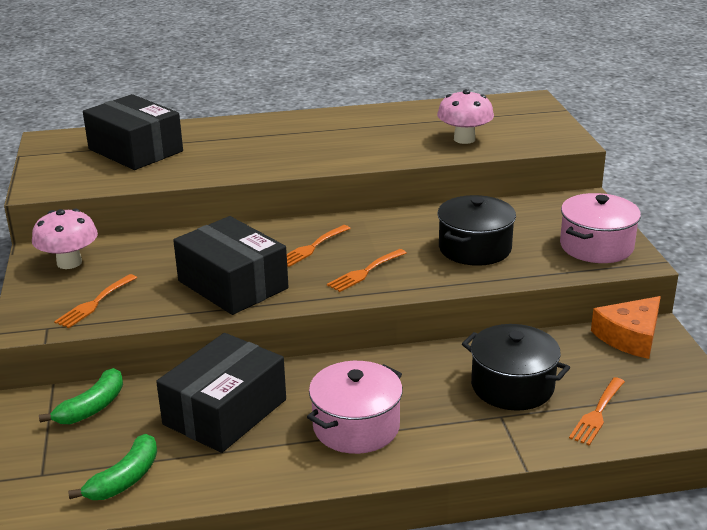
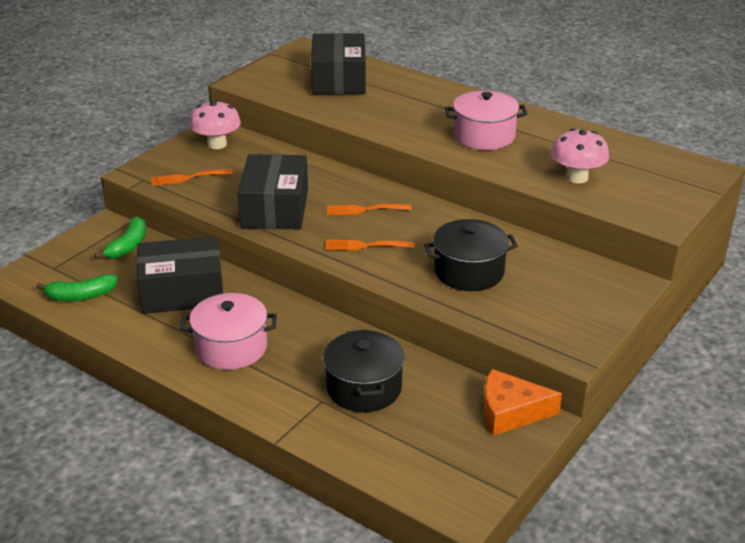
camera: 45 degrees right, 5 degrees up
green banana [39,368,123,424] -> green banana turned 60 degrees counterclockwise [94,216,146,259]
pink pot [560,193,641,263] -> pink pot moved to [445,91,527,150]
orange fork [569,377,625,446] -> none

